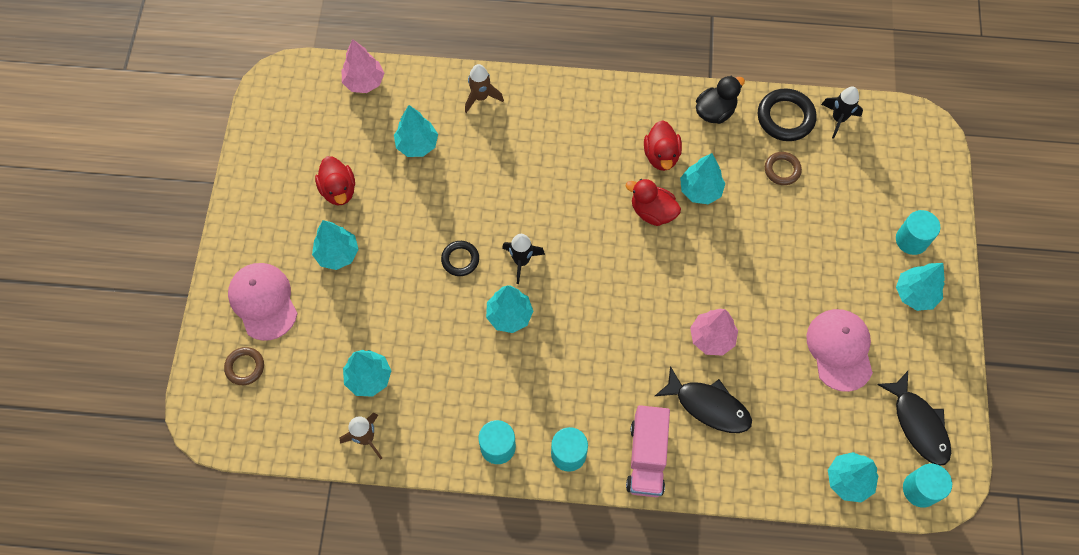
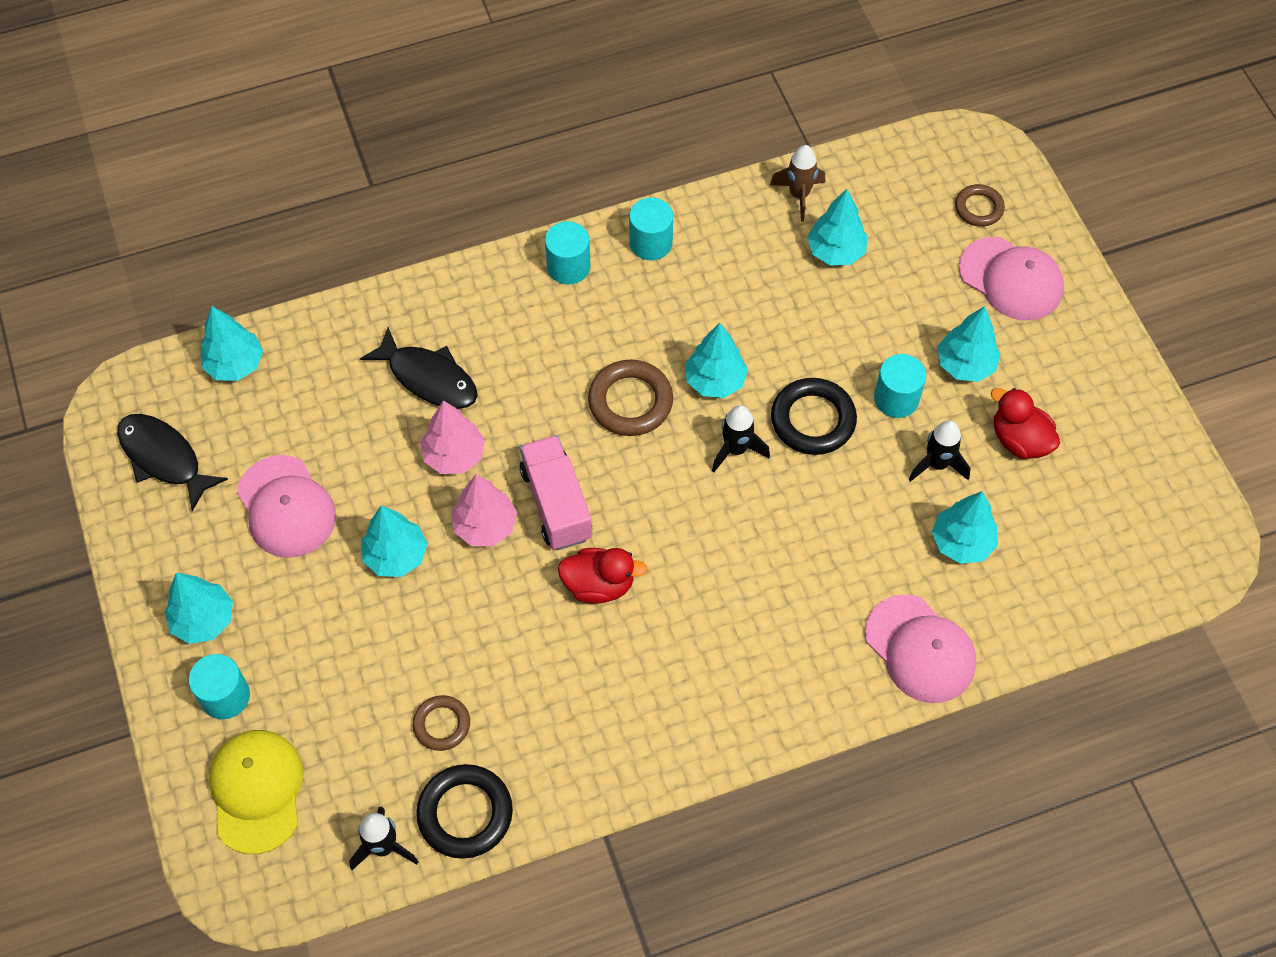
camera: 155 degrees right, 5 degrees down
pink tree [342,39,384,93] -> pink tree moved to [451,474,517,546]
black ring [441,241,479,276] -> black ring [771,378,857,455], size x1.62
brown rocket [465,64,504,113] -> pink cap [865,595,976,703]
pink truck [626,405,670,497] -> pink truck moved to [519,435,592,550]
red duck [644,120,682,171] -> none
black fish [655,366,752,433] -> black fish turned 150 degrees counterclockwise [360,327,478,409]
turquoise tree [680,153,725,204] -> turquoise tree moved to [361,505,428,577]
black duck [696,76,745,124] -> none
turquoise cylinder [903,464,952,508] -> turquoise cylinder moved to [874,354,926,418]
none -> yellow cap [209,730,304,854]
none -> brown ring [588,360,673,436]
none -> black rocket [908,420,970,482]

